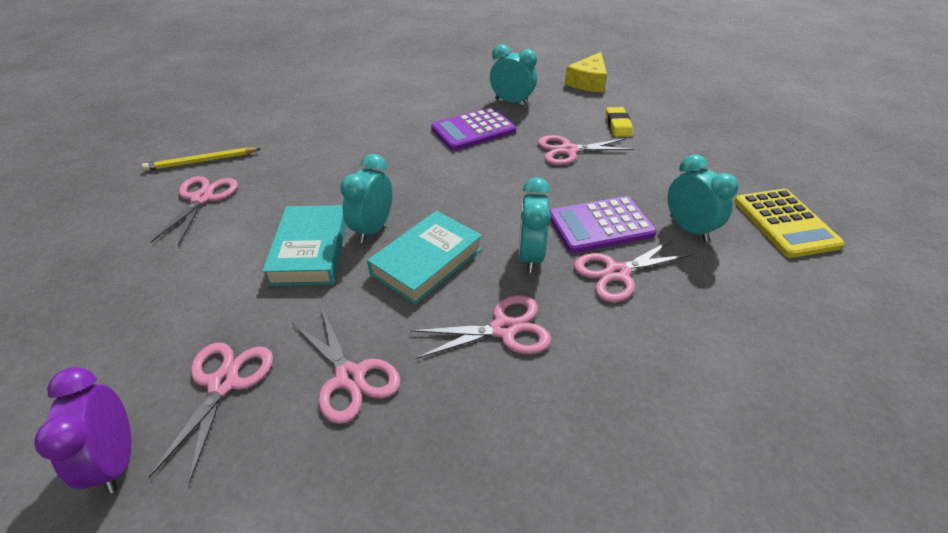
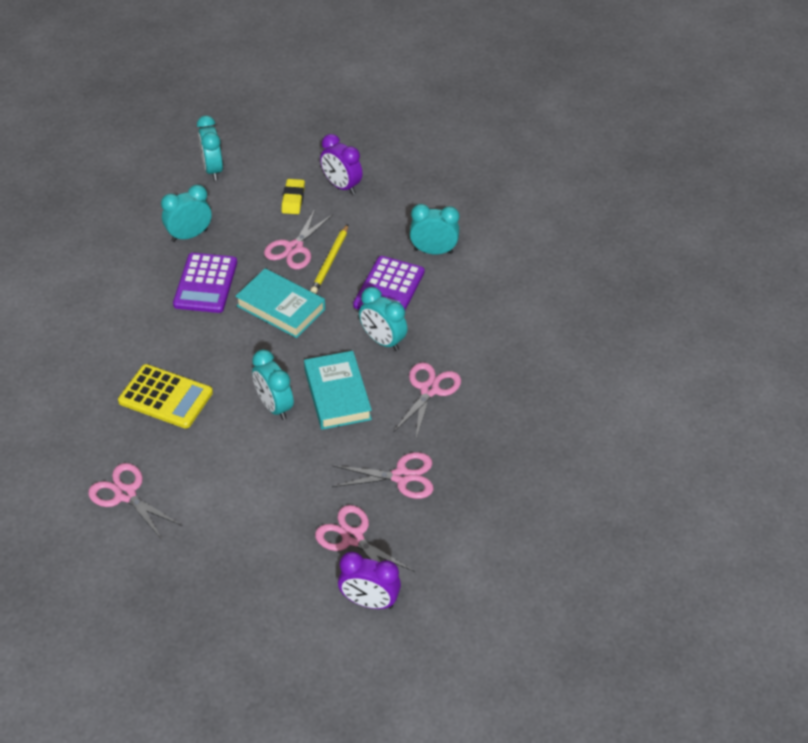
camera: 55 degrees left, 5 degrees up
yellow pencil [142,147,261,171] -> yellow pencil moved to [310,224,348,294]
turquoise book [262,205,347,286] -> turquoise book moved to [235,268,325,338]
yellow cheese [565,52,607,92] -> turquoise clock [197,116,223,181]
pink scissors [574,239,693,302] -> none
yellow eraser [606,107,633,137] -> yellow eraser turned 60 degrees clockwise [281,179,305,214]
yellow calculator [734,189,845,258] -> yellow calculator moved to [118,364,213,429]
none -> purple clock [320,134,363,195]

